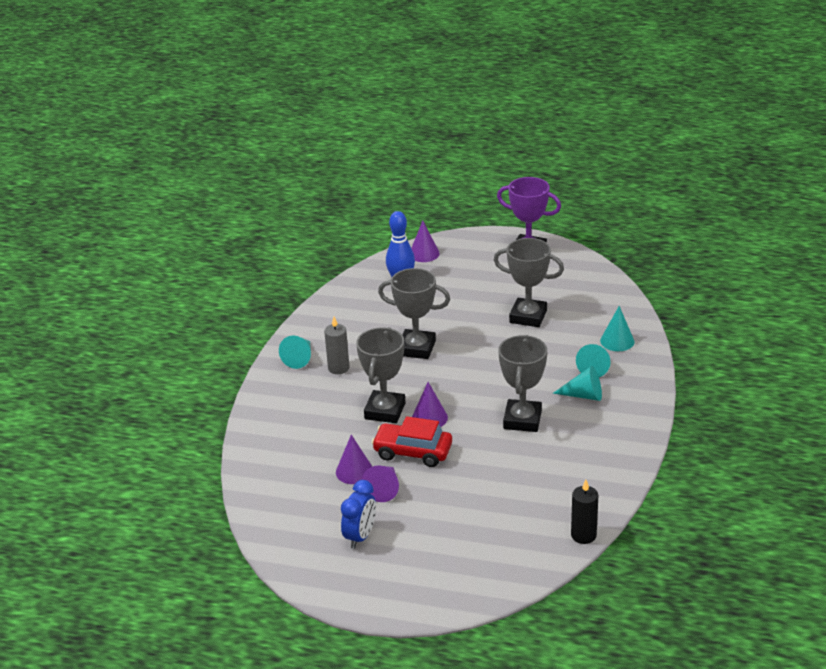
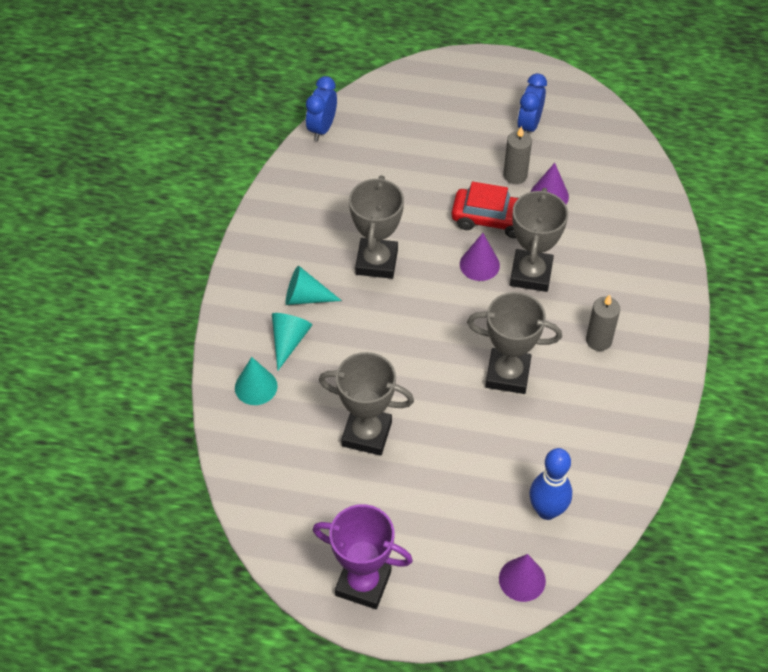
camera: 175 degrees right, 20 degrees up
turquoise cone [279,335,311,369] -> none
purple cone [362,465,399,502] -> grey candle [503,126,532,184]
black candle [571,480,598,544] -> blue clock [306,76,337,141]

